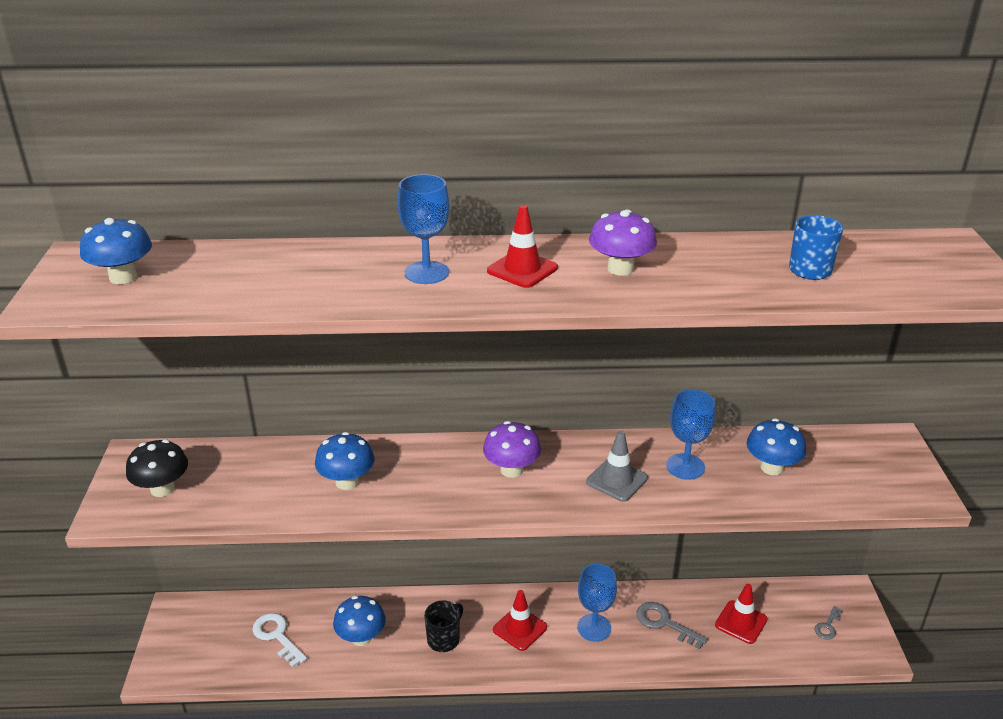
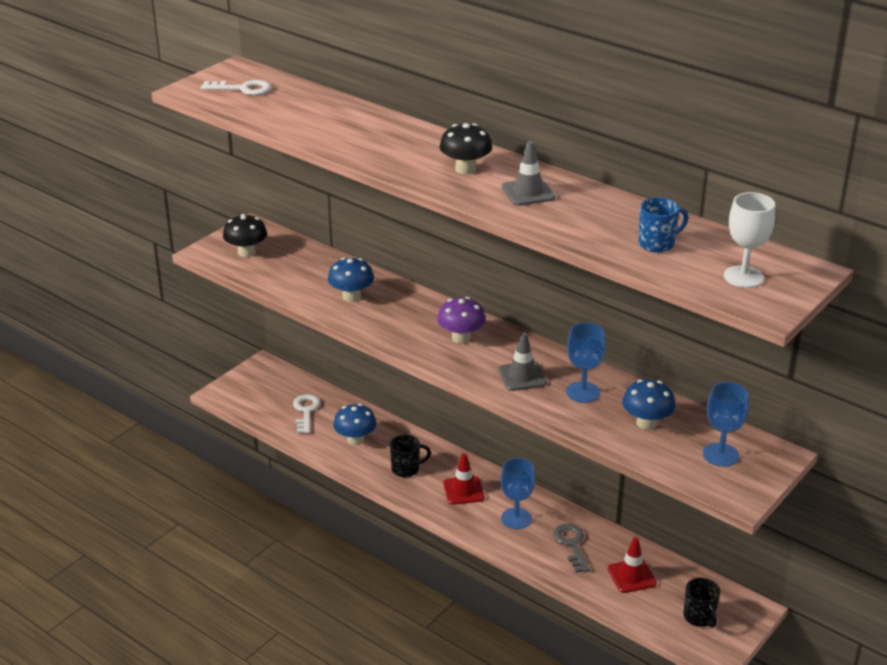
camera: 40 degrees right, 0 degrees up
blue mushroom [80,218,152,284] -> white key [201,80,271,95]
blue goblet [398,174,450,284] -> blue goblet moved to [703,382,749,467]
red traffic cone [487,205,558,288] -> black mushroom [440,123,492,174]
purple mushroom [589,209,657,276] -> grey traffic cone [502,141,555,206]
grey key [815,606,843,640] -> black mug [683,578,720,628]
none -> white goblet [724,192,775,288]

